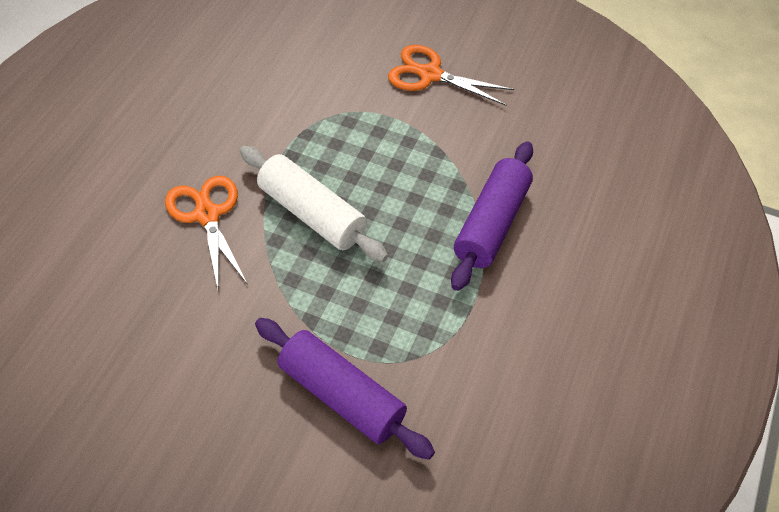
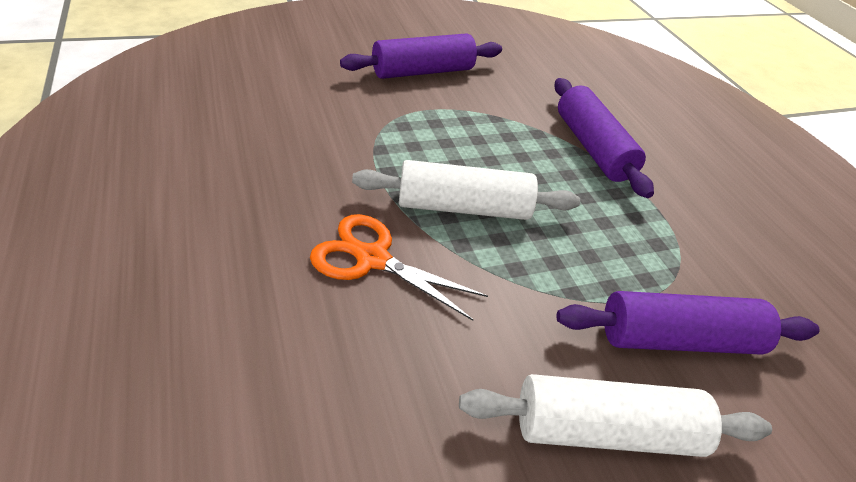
camera: 45 degrees left, 10 degrees down
orange scissors [388,45,514,106] -> purple rolling pin [340,34,502,79]
none -> white rolling pin [459,374,772,457]

